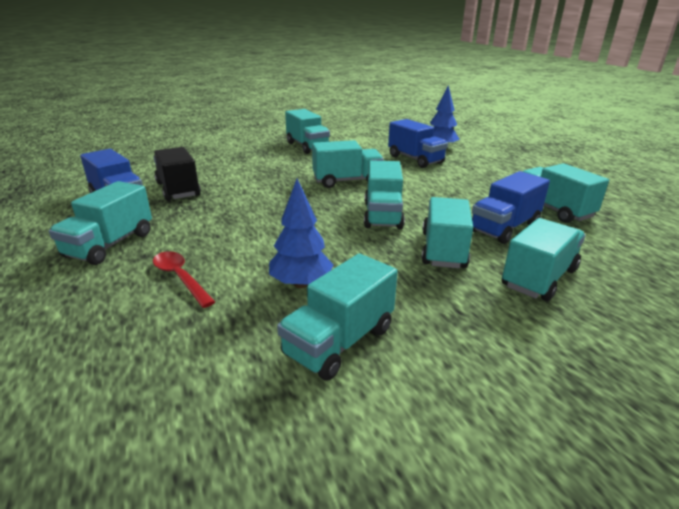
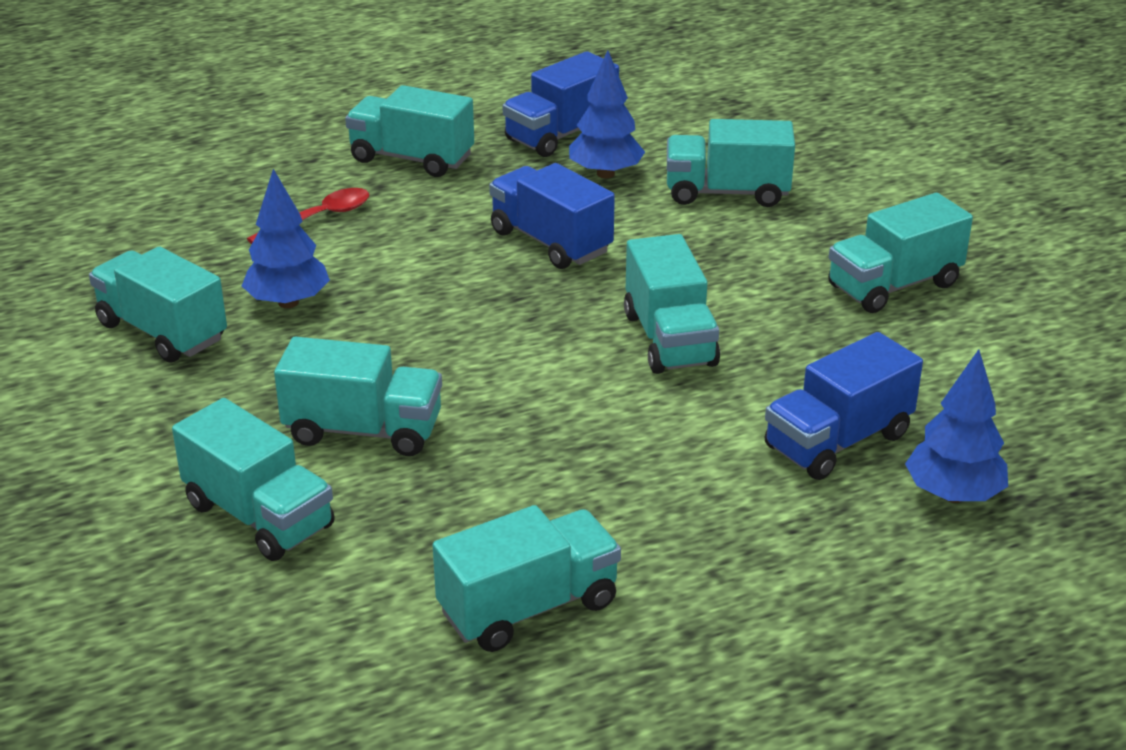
camera: 90 degrees right, 5 degrees up
black truck [153,147,201,201] -> blue tree [569,50,645,178]
turquoise truck [364,160,405,229] -> turquoise truck moved to [667,119,795,207]
blue truck [472,171,550,244] -> blue truck moved to [489,163,615,269]

